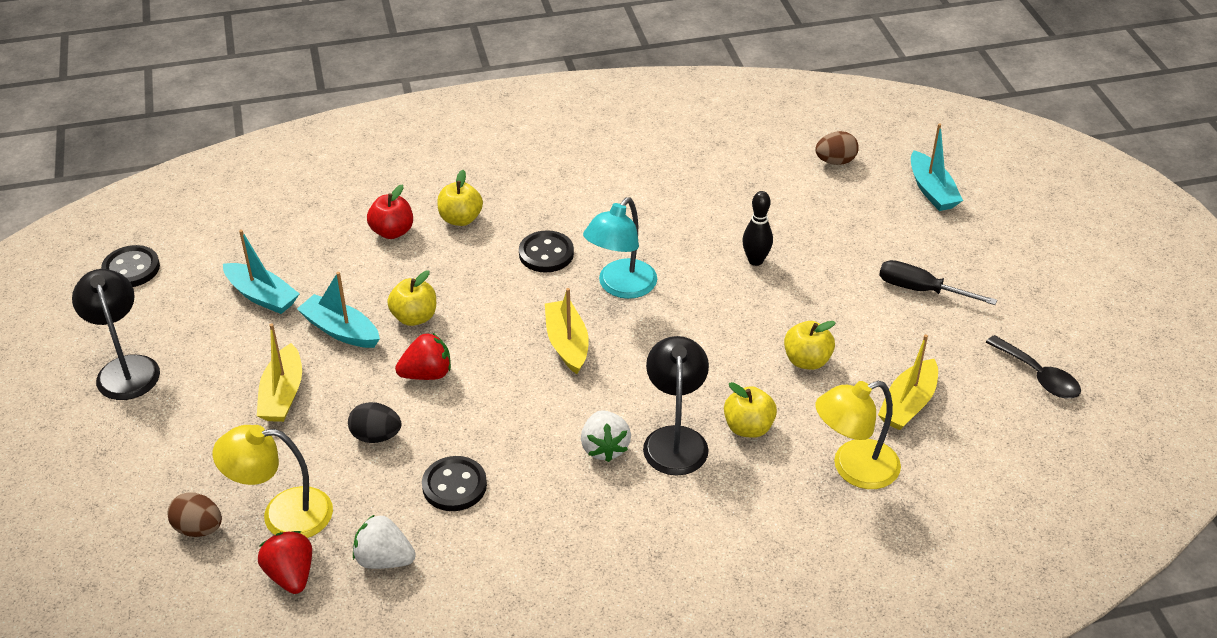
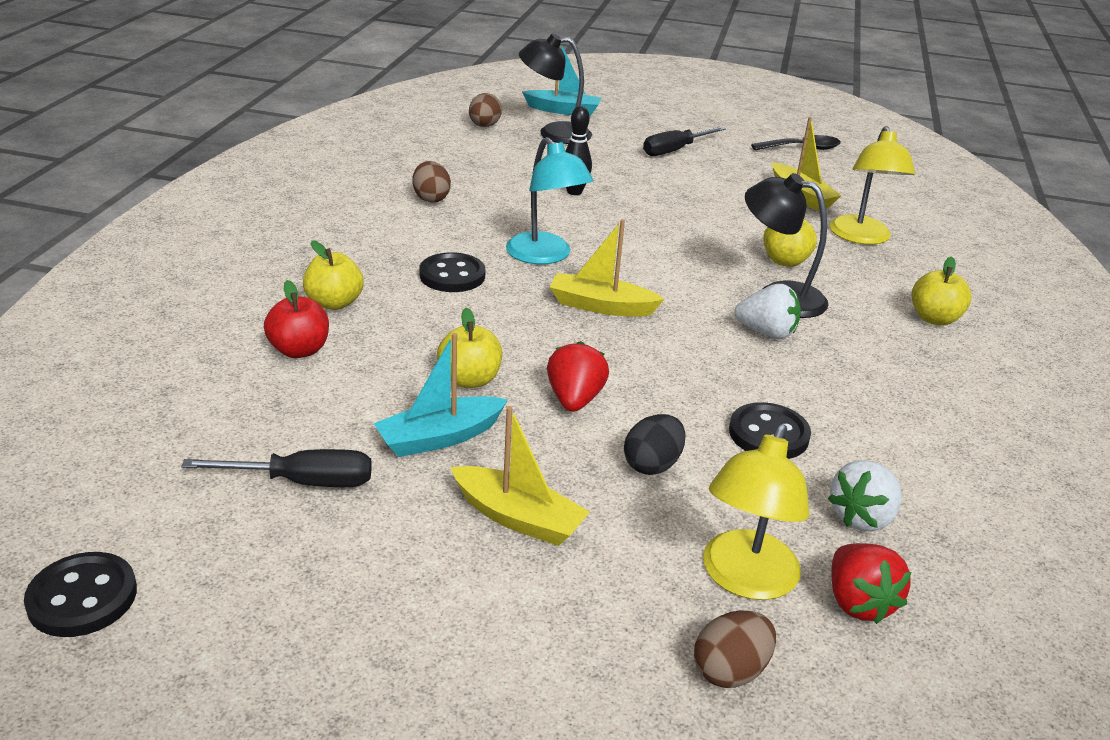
camera: 65 degrees left, 10 degrees down
black lamp [72,269,160,400] -> black lamp moved to [519,33,592,144]
turquoise boat [223,230,300,314] -> black screwdriver [181,449,372,487]
red strawberry [258,531,312,594] -> red strawberry turned 105 degrees counterclockwise [831,543,911,624]
yellow apple [784,321,836,370] -> yellow apple moved to [912,257,972,325]
none -> brown egg [413,161,451,203]

